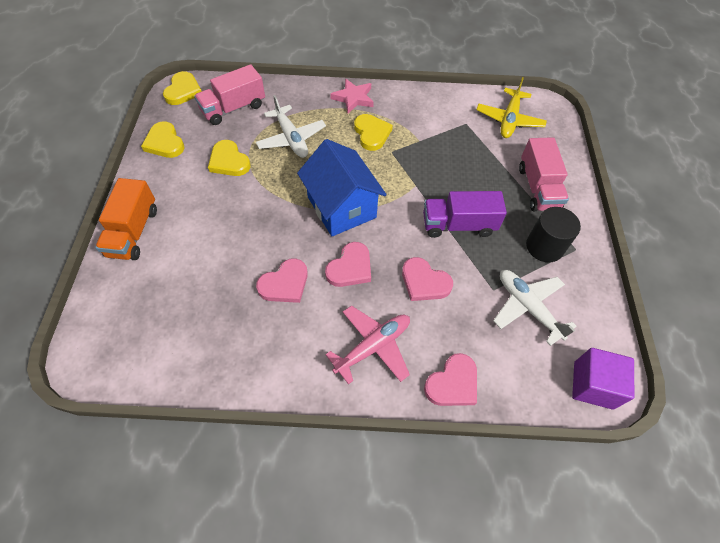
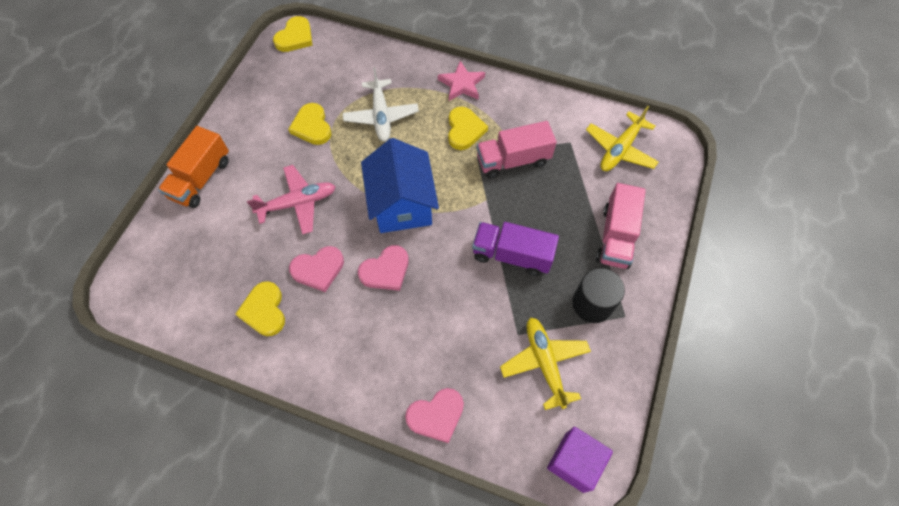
camera: 20 degrees right, 5 degrees up
yellow heart [141,122,185,158] -> yellow heart moved to [235,281,285,336]
pink truck [194,64,265,125] -> pink truck moved to [477,121,557,179]
pink plane [325,305,410,385] -> pink plane moved to [247,165,336,235]
pink heart [402,257,453,301] -> none
white plane [493,270,577,346] -> yellow plane [500,317,591,410]

